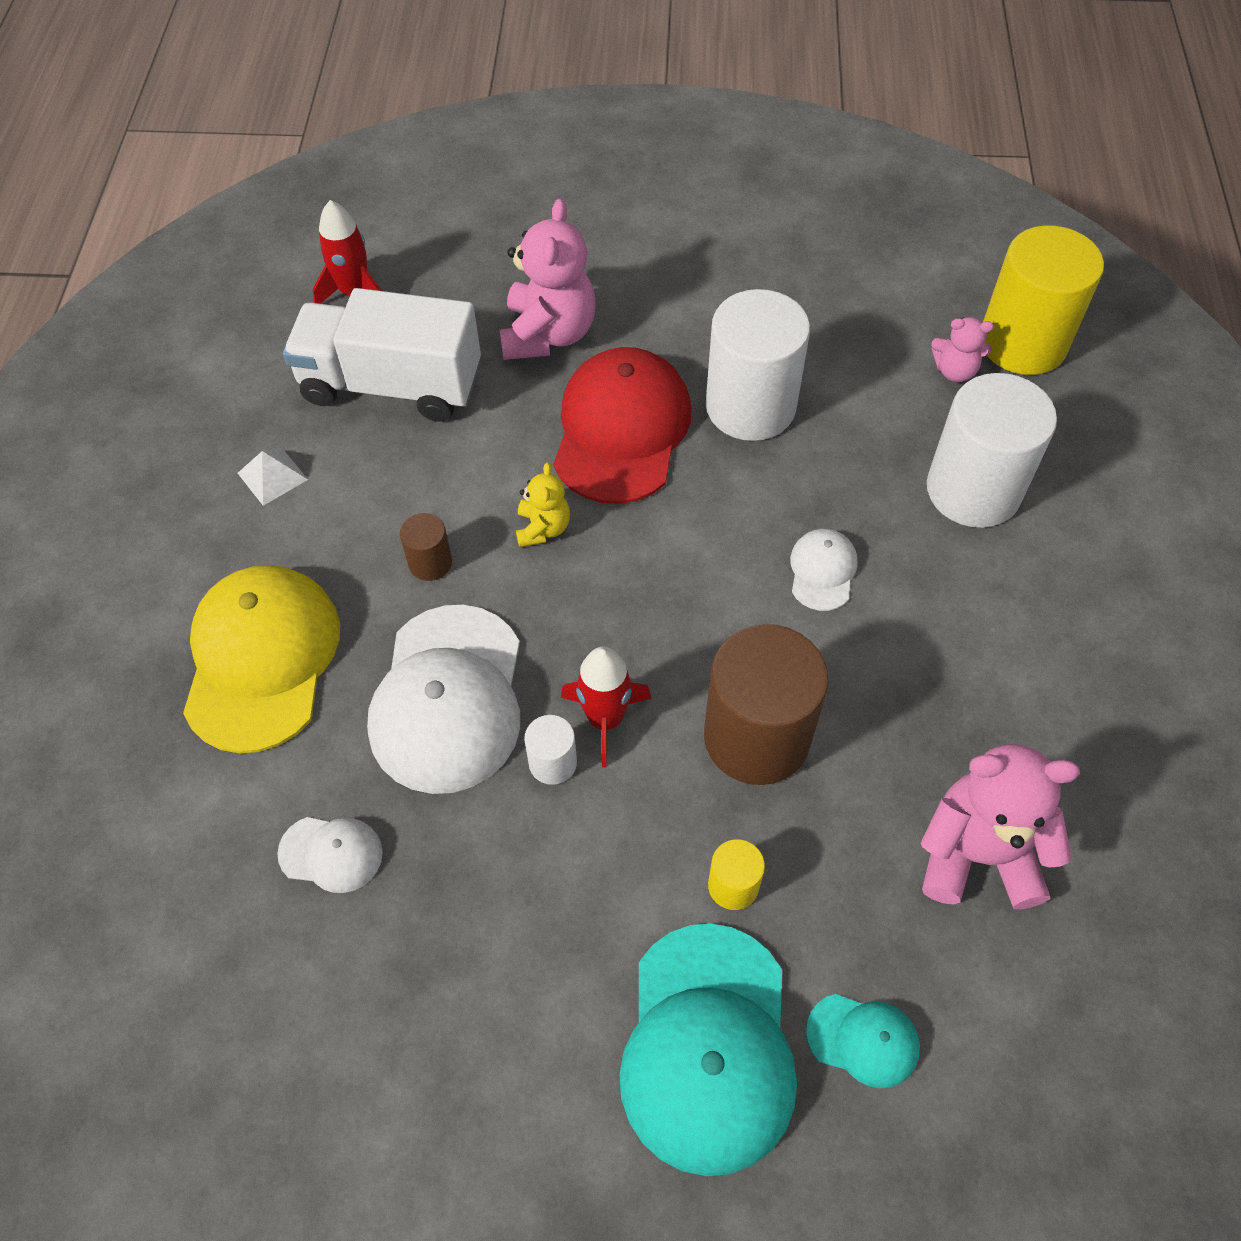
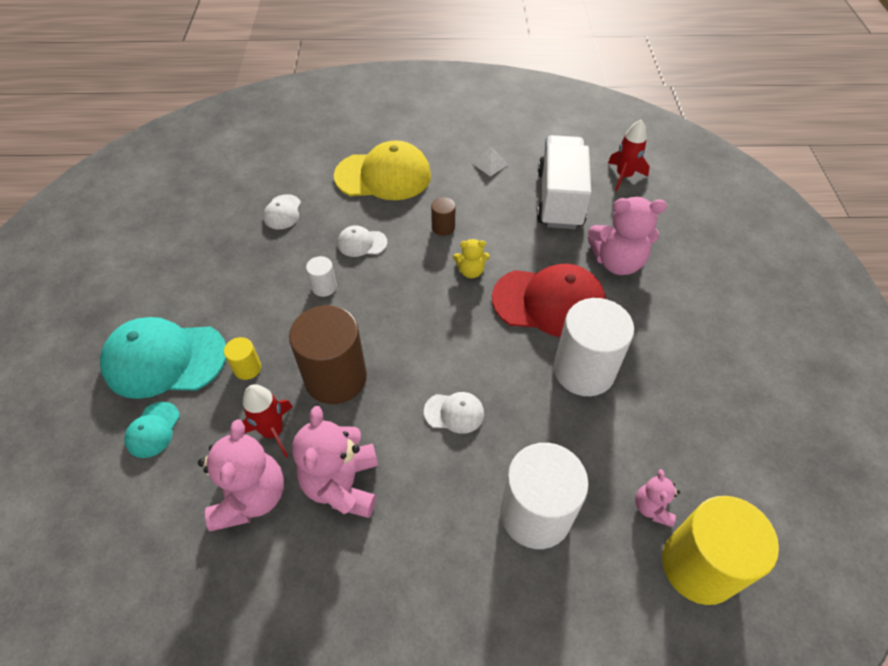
camera: 85 degrees right, 5 degrees down
white cap [367,605,520,794] -> white cap [338,225,387,257], size x0.47
red rocket [561,646,652,767] -> red rocket moved to [242,384,293,457]
none -> pink teddy bear [292,406,378,518]

